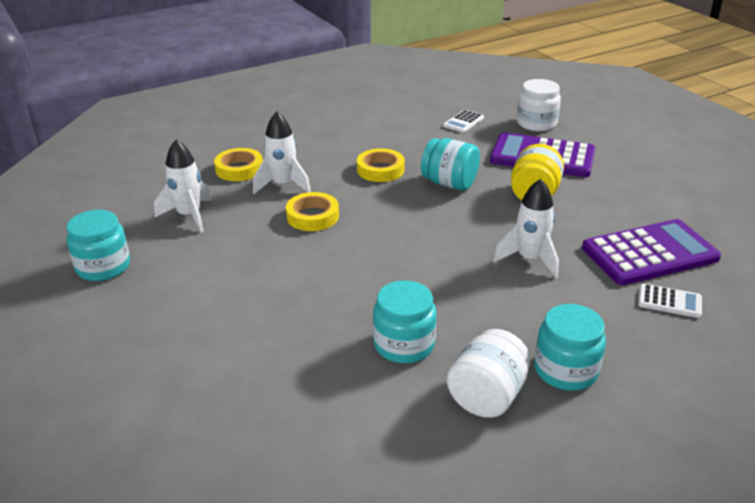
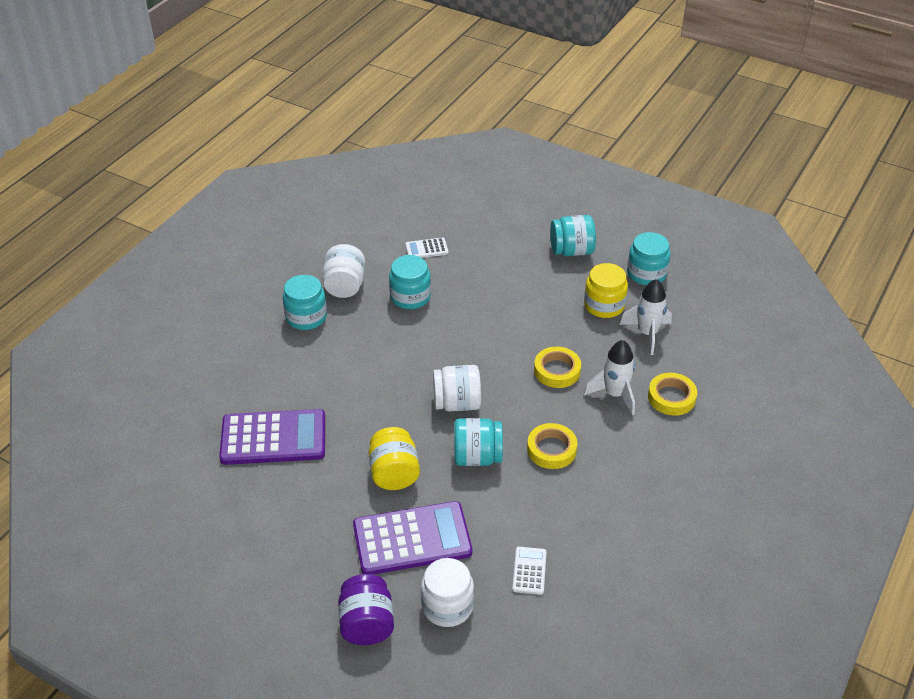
camera: 150 degrees right, 10 degrees up
white rocket [493,179,559,279] -> none
purple calculator [582,219,721,285] -> purple calculator turned 135 degrees counterclockwise [219,409,325,465]
white calculator [638,283,702,318] -> white calculator moved to [405,237,448,258]
none -> purple jar [338,574,394,645]
none -> white jar [433,365,481,411]
none -> turquoise jar [550,215,596,256]
none -> yellow jar [584,263,628,318]

